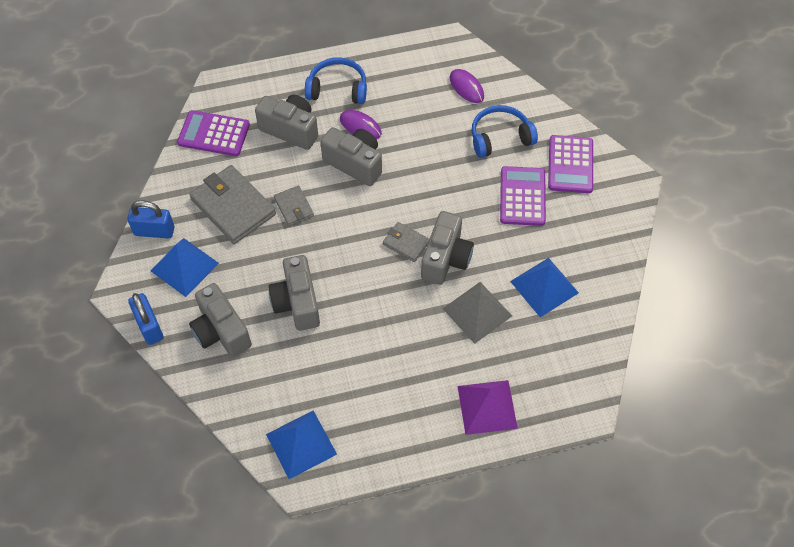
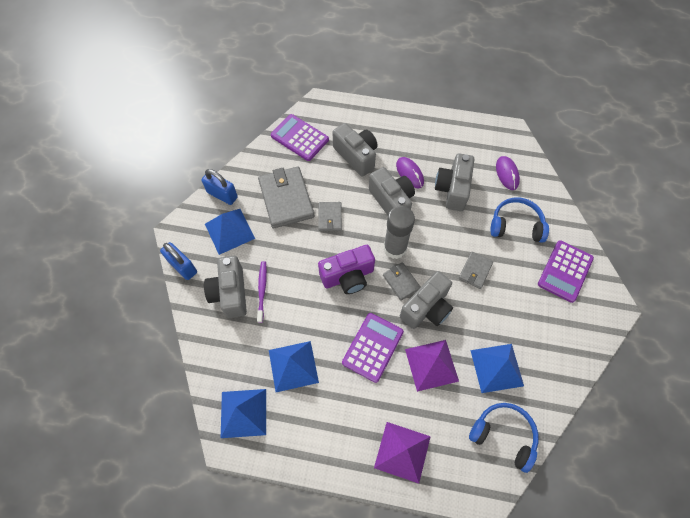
camera: 25 degrees right, 5 degrees up
blue padlock [128,293,164,345] -> blue padlock turned 45 degrees counterclockwise [160,242,197,280]
grey camera [269,255,320,331] -> grey camera moved to [435,153,474,211]
blue headphones [305,57,367,104] -> blue headphones moved to [469,403,539,473]
grey pyramid [443,282,512,344] -> purple pyramid [405,340,459,392]
purple calculator [500,166,546,226] -> purple calculator moved to [342,313,404,383]
none -> purple toothbrush [257,261,267,323]
none -> blue pyramid [269,341,319,392]
none -> purple camera [318,245,375,294]
none -> grey glue stick [384,206,415,259]
none -> grey wallet [459,252,493,289]

